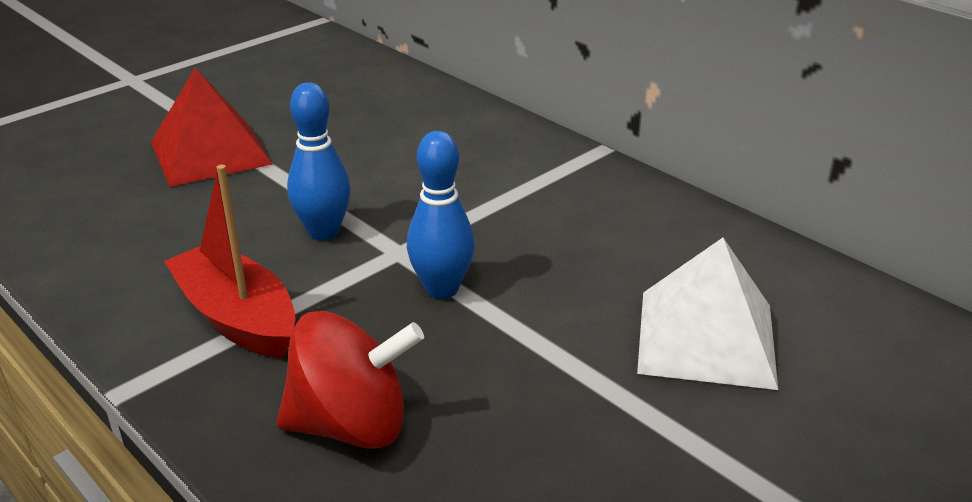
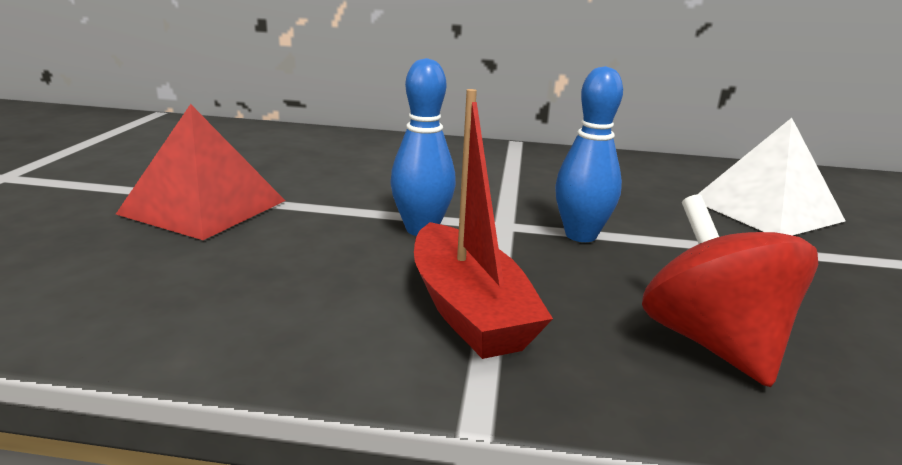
camera: 40 degrees left, 10 degrees down
red boat [164,165,296,359] -> red boat turned 120 degrees counterclockwise [414,89,553,359]
red spinning top [277,311,424,449] -> red spinning top turned 60 degrees counterclockwise [642,194,818,387]

